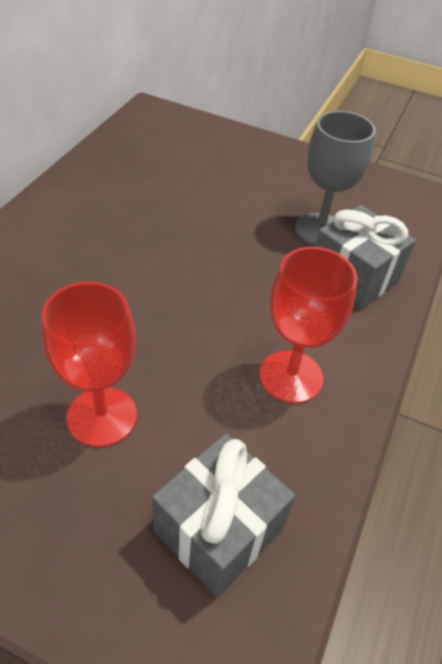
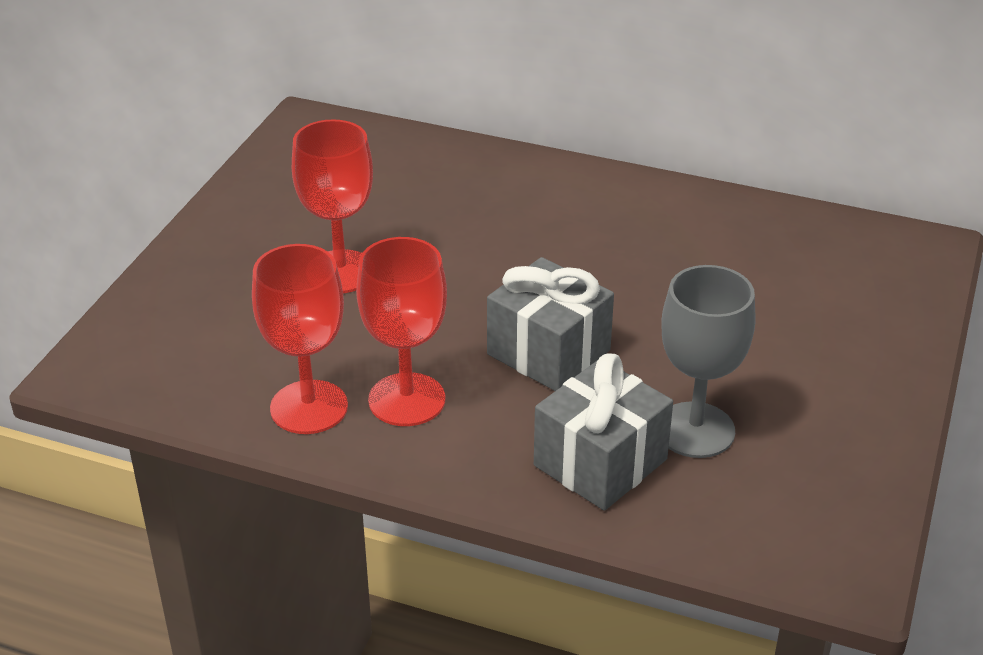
camera: 90 degrees right, 10 degrees down
grey gift [152,434,295,597] -> grey gift moved to [487,257,614,391]
none -> red goblet [252,244,348,434]

